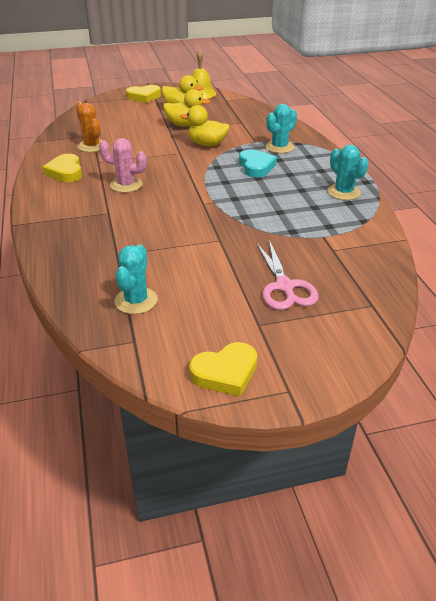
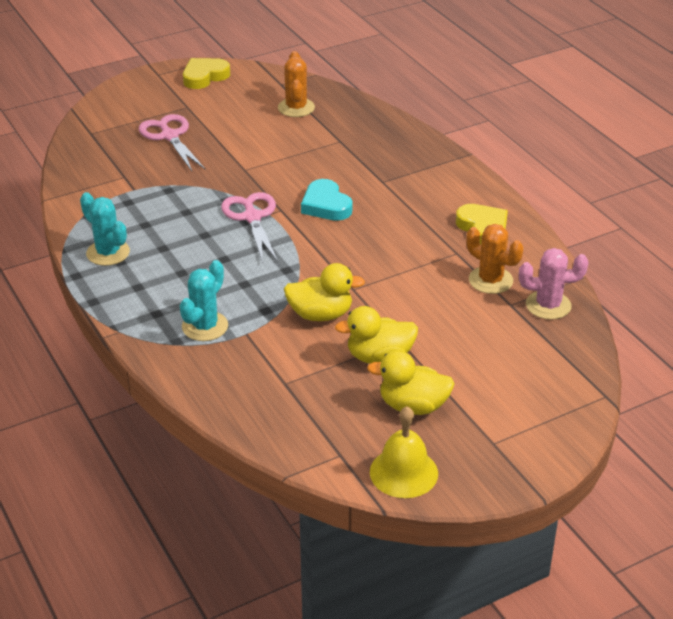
camera: 165 degrees right, 0 degrees up
pink cactus [99,138,147,193] -> pink cactus moved to [519,248,588,320]
turquoise cactus [114,244,158,314] -> orange cactus [278,51,315,117]
yellow heart [126,85,161,103] -> none
turquoise heart [239,149,277,178] -> turquoise heart moved to [301,179,353,221]
none -> pink scissors [221,192,278,263]

